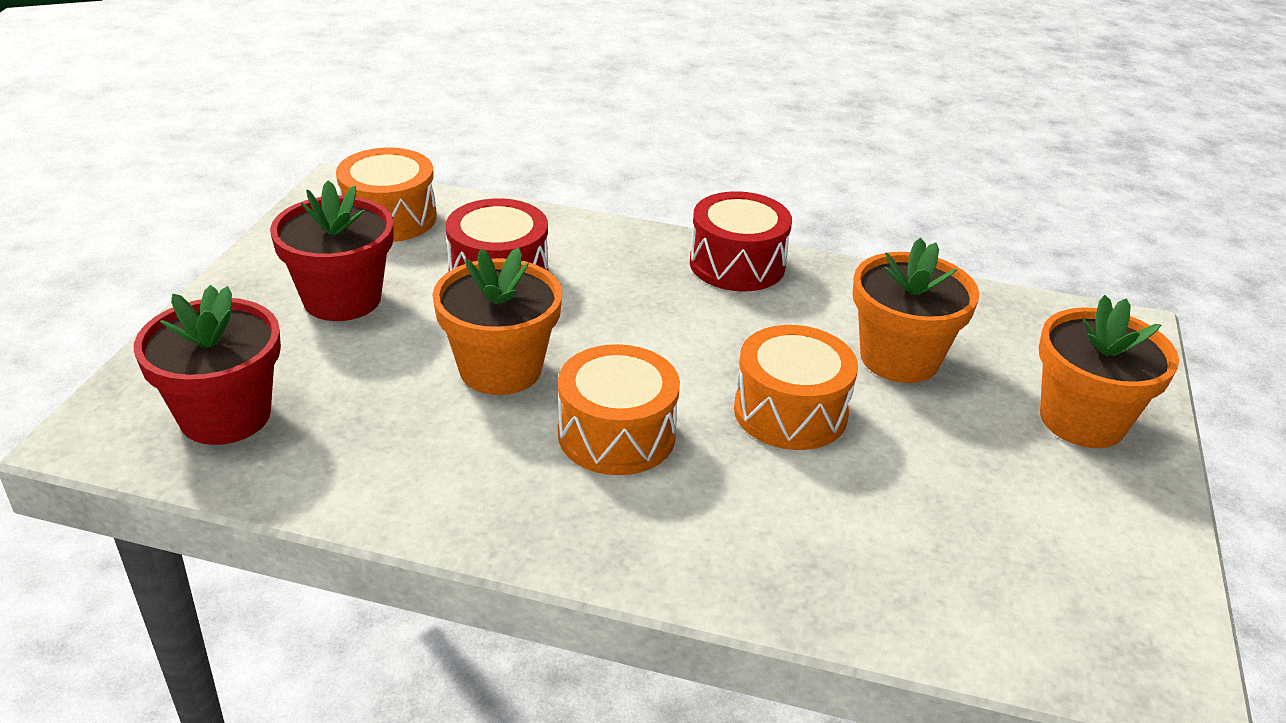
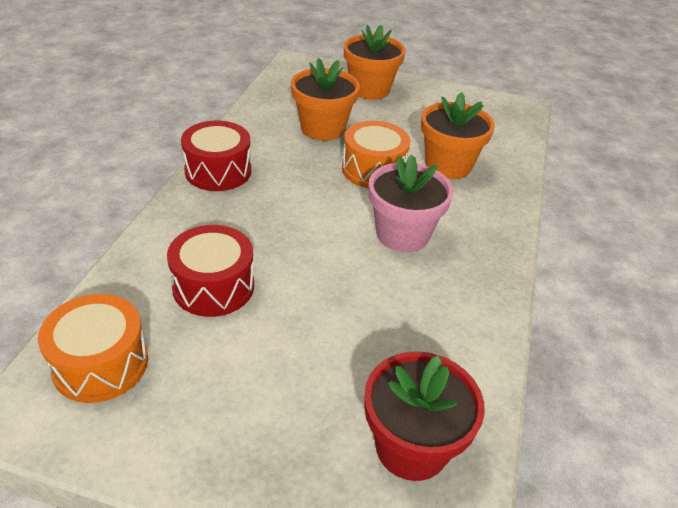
camera: 90 degrees left, 5 degrees up
red flower pot [270,181,394,321] -> none
orange flower pot [432,247,563,395] -> orange flower pot moved to [421,92,495,179]
orange drum [558,344,680,475] -> pink flower pot [369,155,453,252]

